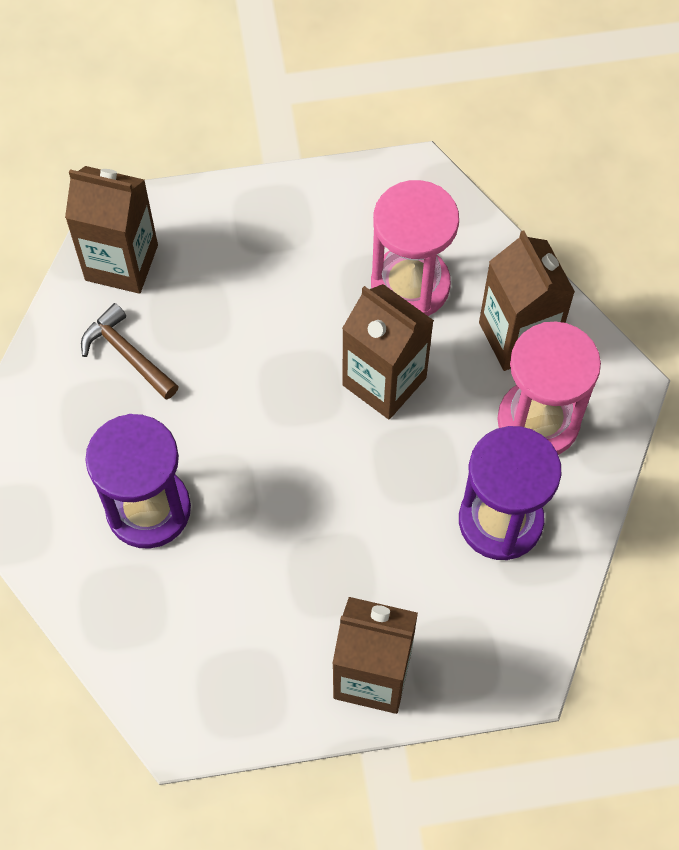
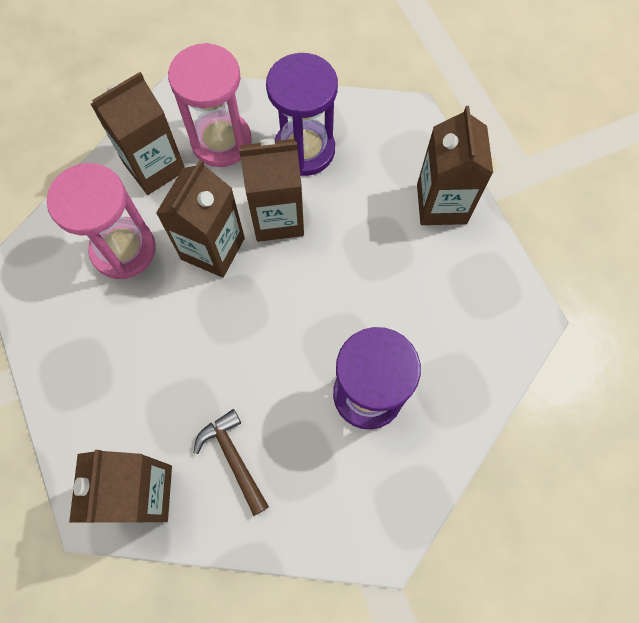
camera: 105 degrees left, 5 degrees up
brown hammer [81,303,179,400] -> brown hammer turned 120 degrees clockwise [194,409,269,516]
none -> brown carton [239,139,304,242]

